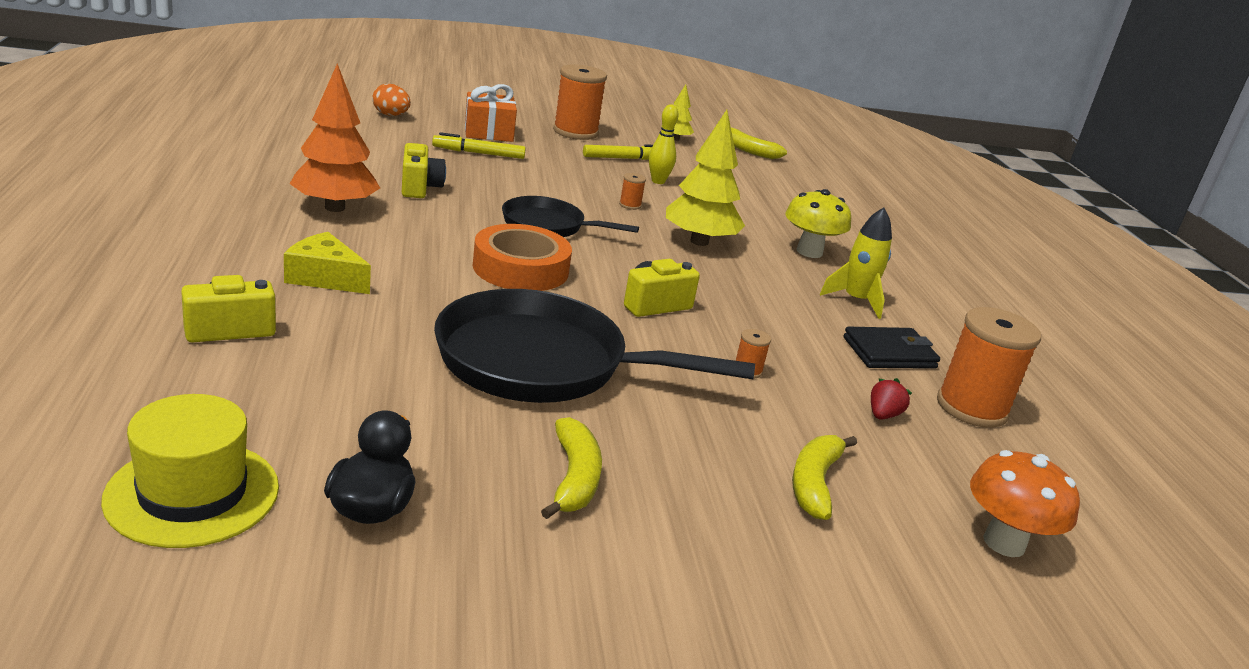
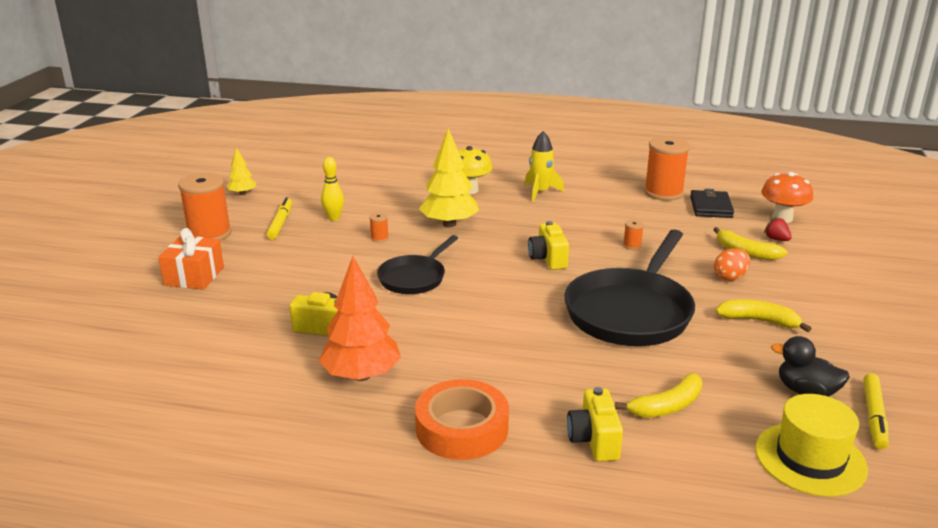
camera: 65 degrees left, 0 degrees up
yellow cheese [284,232,371,294] -> none
orange egg [372,84,411,116] -> orange egg moved to [714,248,750,281]
yellow marker [432,132,526,159] -> yellow marker moved to [863,373,889,449]
orange tape [473,224,572,291] -> orange tape moved to [415,379,509,460]
yellow banana [731,128,787,159] -> yellow banana moved to [615,373,702,418]
black wallet [843,327,940,369] -> black wallet moved to [690,189,734,218]
red strawberry [871,378,912,419] -> red strawberry moved to [764,217,792,241]

